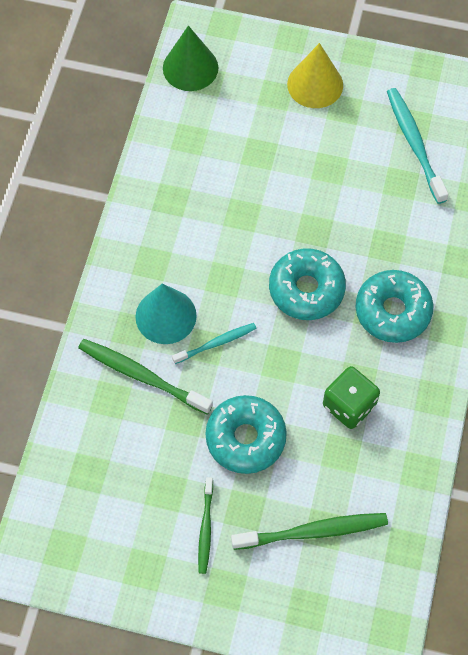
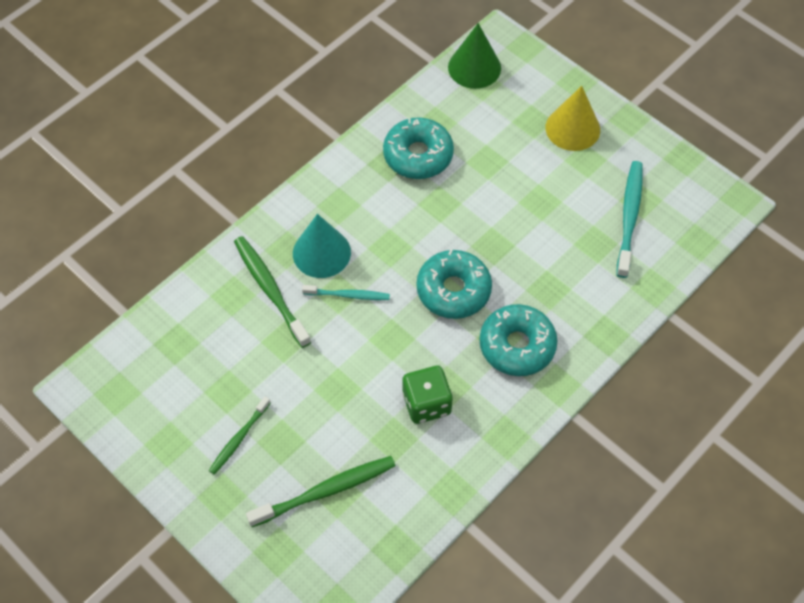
camera: 30 degrees right, 5 degrees down
turquoise donut [205,395,287,474] -> turquoise donut moved to [383,118,454,179]
green toothbrush [231,513,388,550] -> green toothbrush turned 45 degrees counterclockwise [246,456,396,527]

